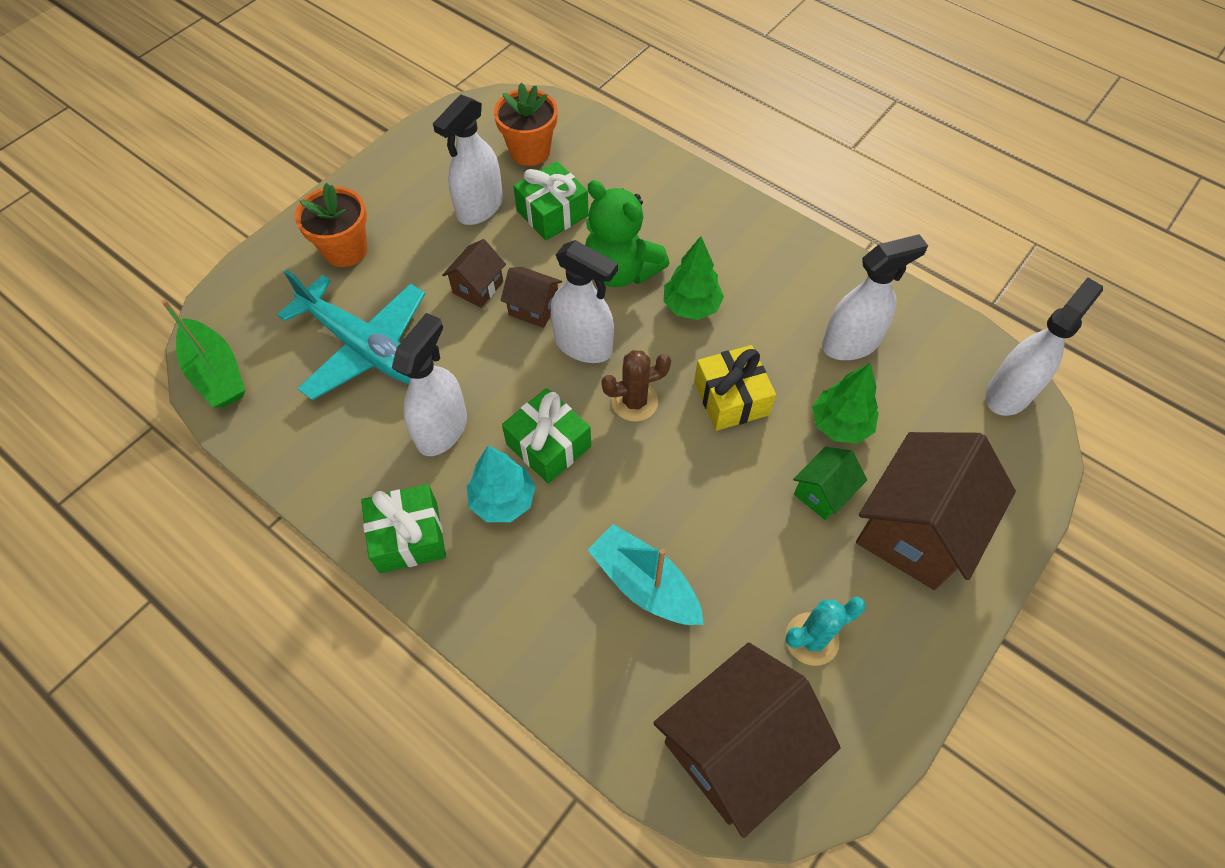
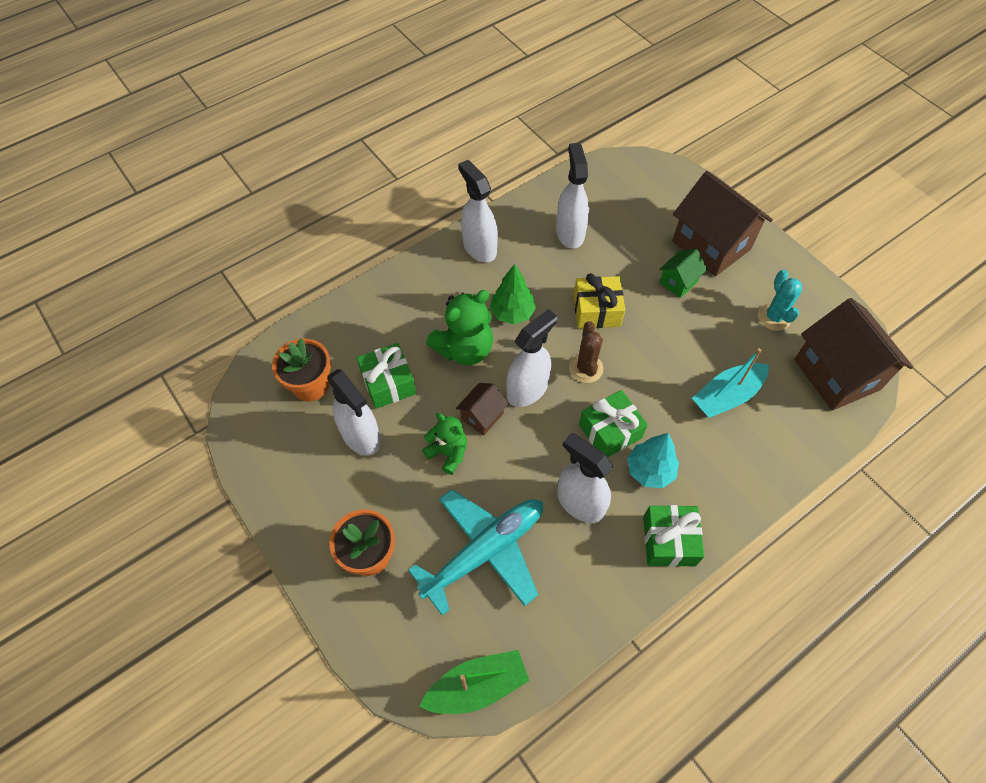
camera: 75 degrees left, 0 degrees up
brown house [442,239,506,308] -> green teddy bear [422,413,467,475]
green house [793,447,867,520] -> green house turned 75 degrees clockwise [659,249,707,298]
green tree [812,363,879,444] -> none
white spray bottle [985,277,1103,416] -> white spray bottle moved to [458,160,498,262]

